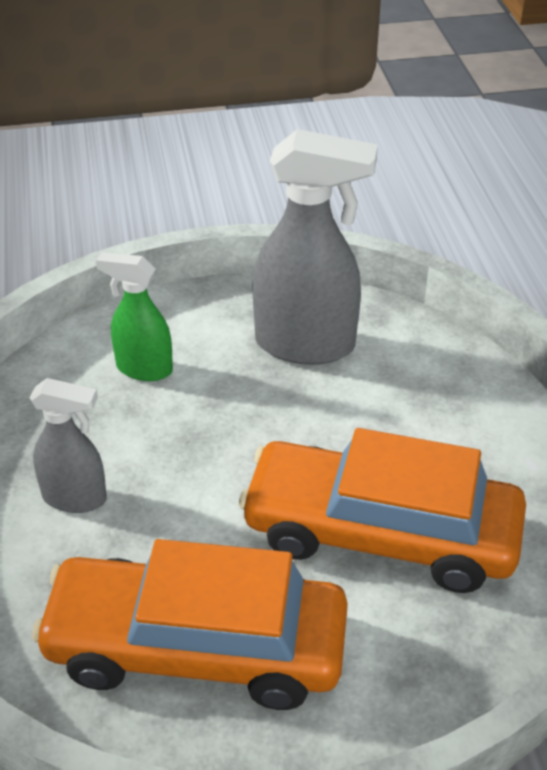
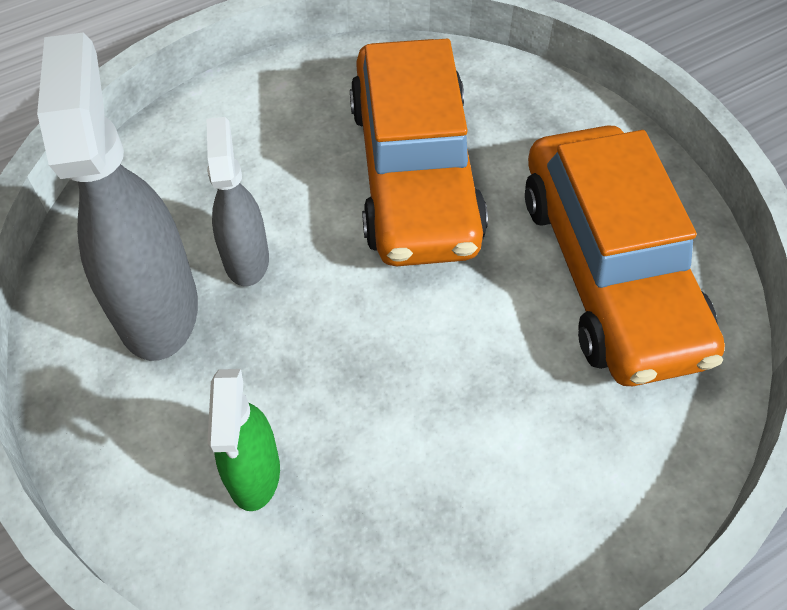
camera: 110 degrees left, 15 degrees up
grey spray bottle [30,378,107,513] -> grey spray bottle moved to [207,117,269,286]

